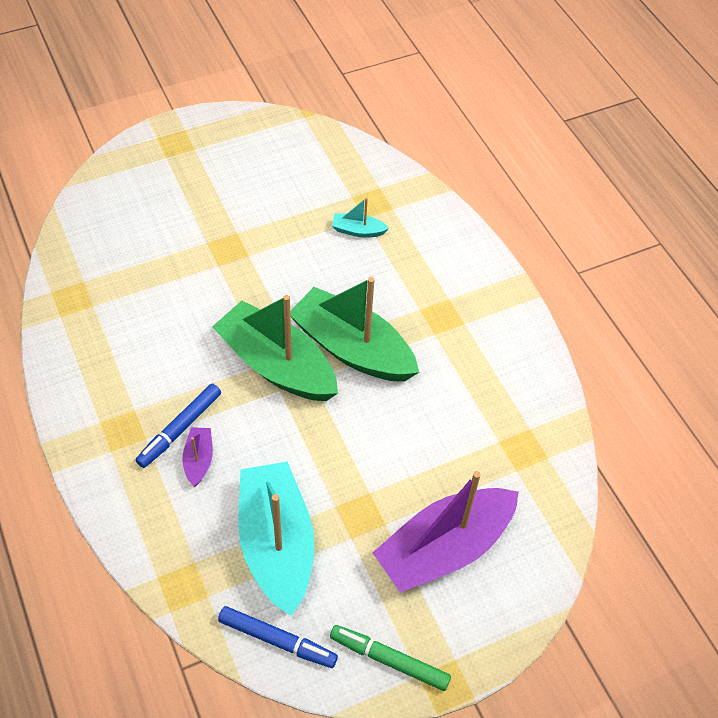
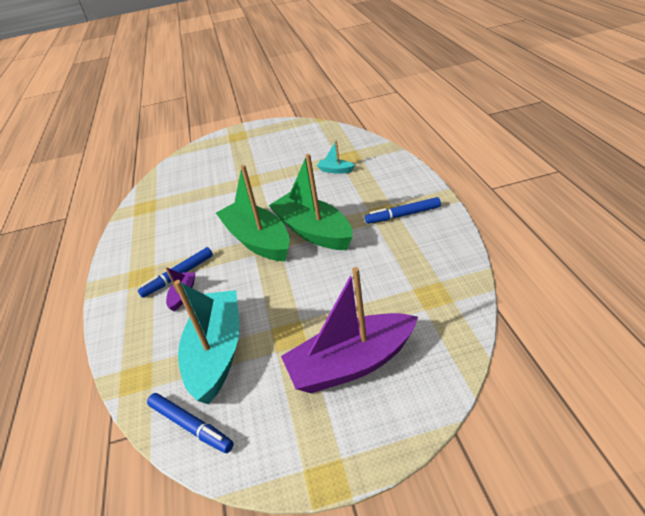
camera: 20 degrees right, 15 degrees down
green marker [330,625,451,691] -> none
none -> blue marker [365,197,441,224]

